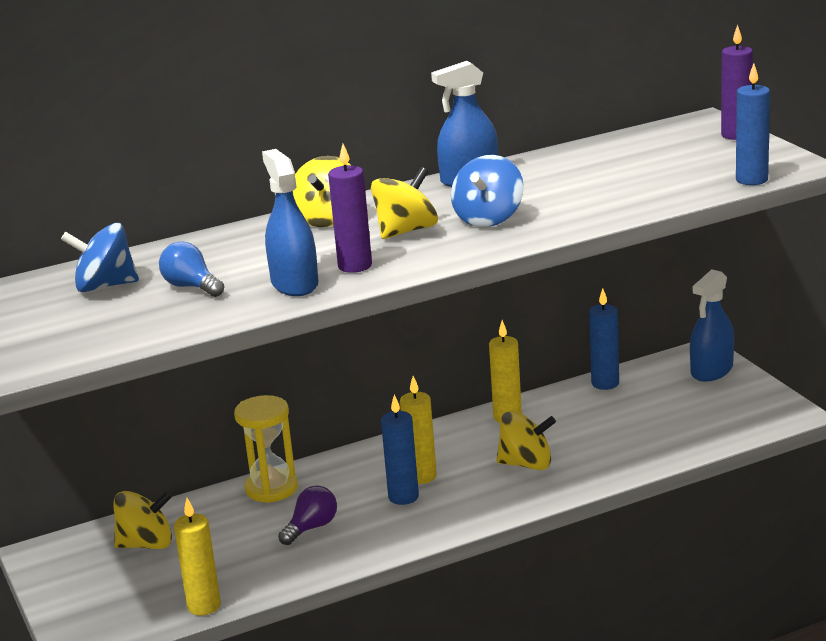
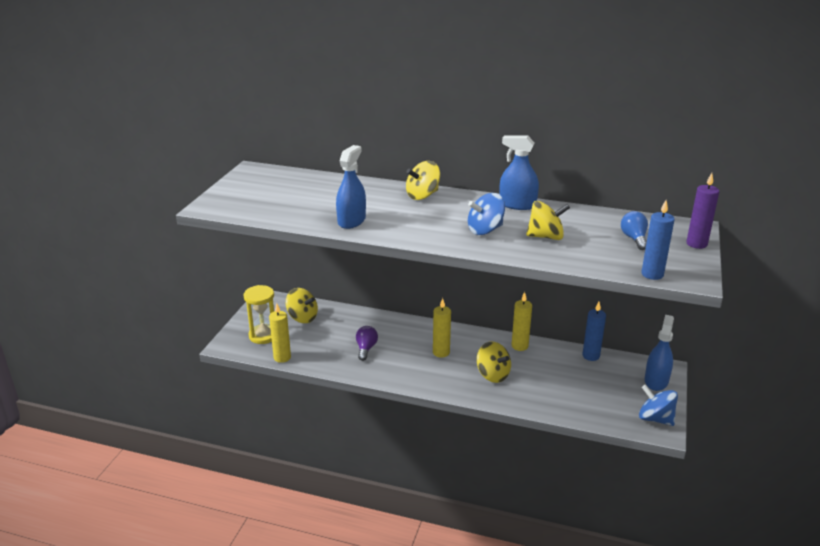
camera: 40 degrees right, 5 degrees up
blue spinning top [61,223,139,292] -> blue spinning top moved to [639,385,678,426]
blue light bulb [159,241,224,297] -> blue light bulb moved to [621,211,648,250]
yellow hourglass [234,395,298,503] -> yellow hourglass moved to [244,285,274,344]
purple light bulb [278,486,337,545] -> purple light bulb turned 75 degrees counterclockwise [356,326,378,361]
purple candle [328,144,372,273] -> none
yellow spinning top [371,167,438,239] -> yellow spinning top moved to [526,201,570,240]
blue candle [381,395,419,505] -> none
blue spray bottle [690,269,734,382] -> blue spray bottle turned 120 degrees clockwise [645,315,674,391]

